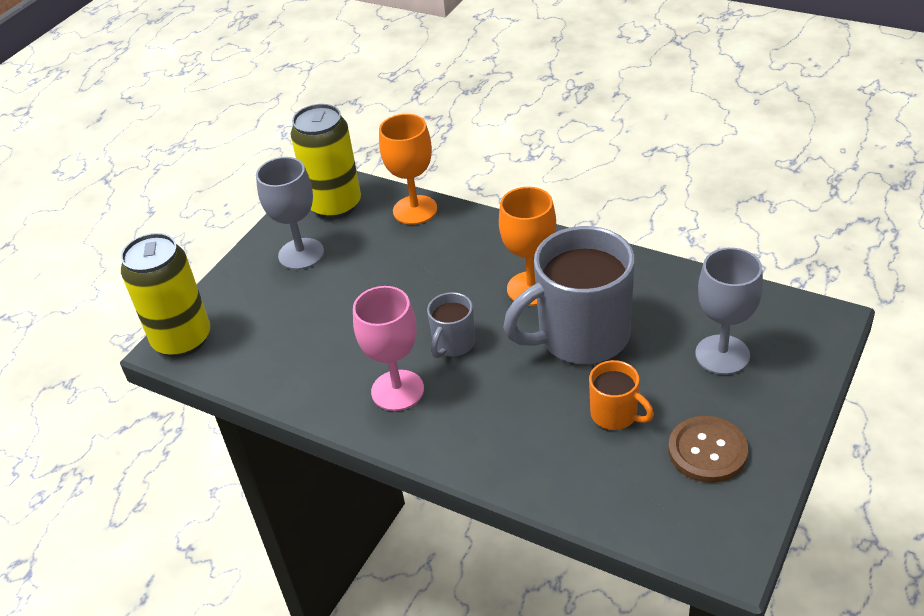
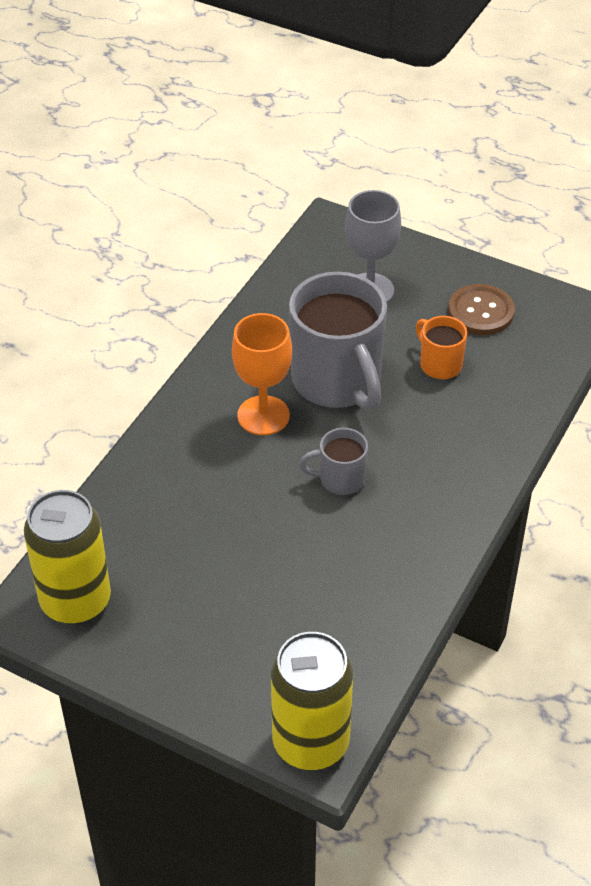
camera: 95 degrees left, 5 degrees up
grey goblet [256,157,324,270] -> none
pink goblet [353,286,424,411] -> none
orange goblet [379,114,437,225] -> none
grey mug [427,292,476,358] -> grey mug turned 150 degrees clockwise [299,428,368,495]
orange mug [589,360,654,430] -> orange mug turned 75 degrees counterclockwise [416,316,467,379]

